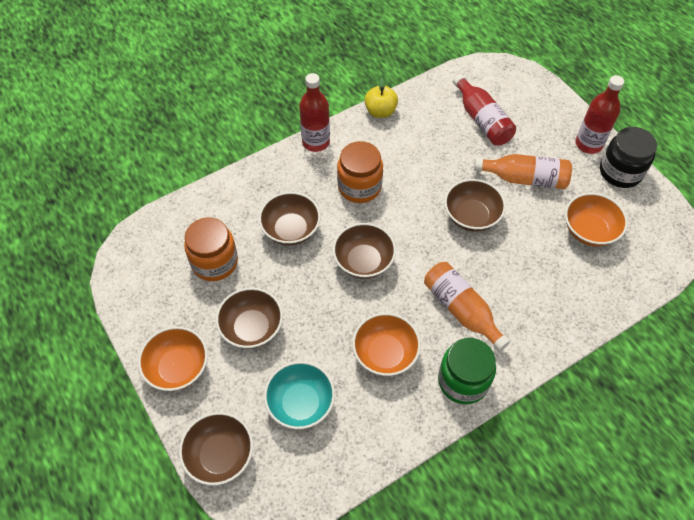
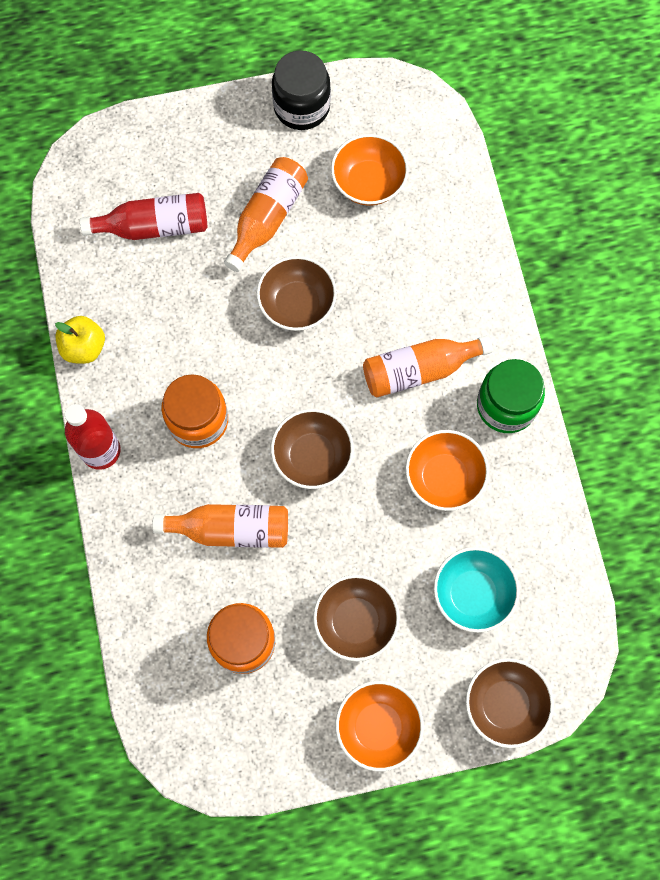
camera: 70 degrees left, 15 degrees up
brown bowl [259,192,321,245] -> orange bottle [152,504,288,548]
red bottle [575,75,624,154] -> none

